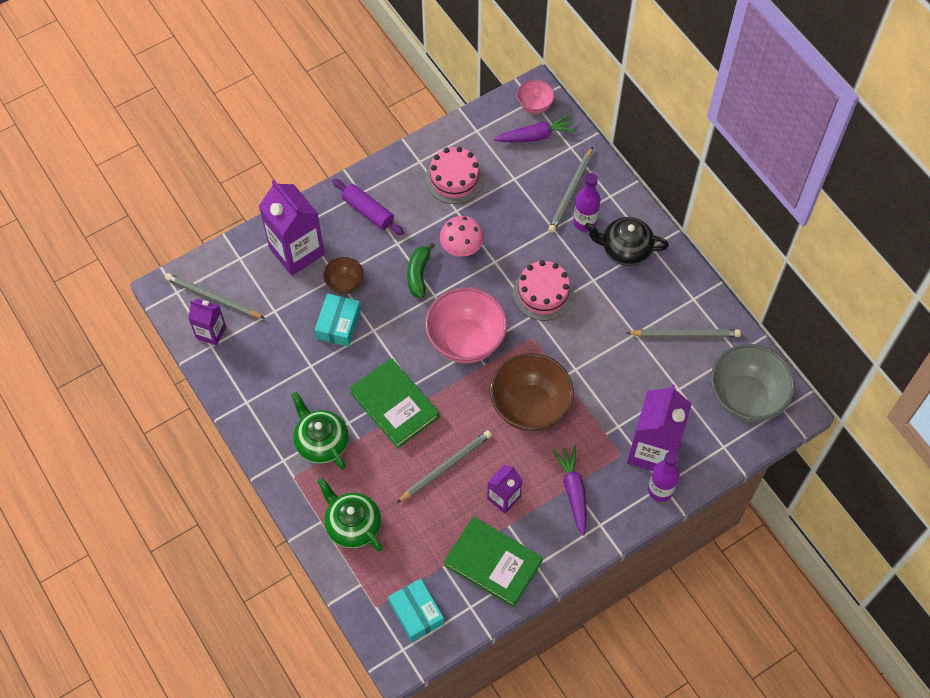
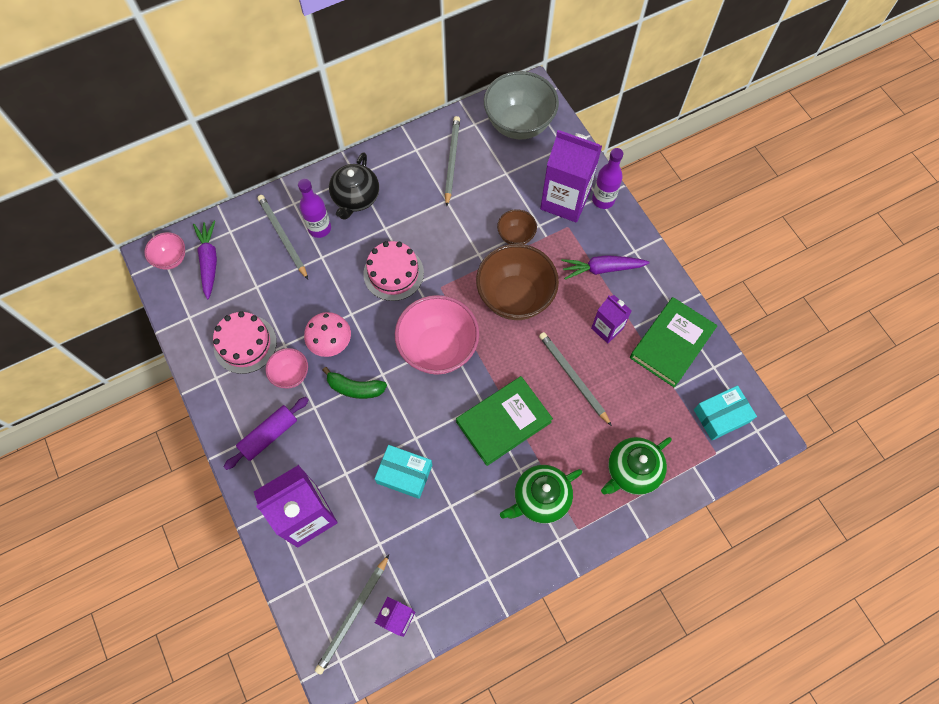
camera: 85 degrees left, 5 degrees up
brown bowl [323,257,364,294] -> brown bowl moved to [497,209,537,245]
grey pencil [548,147,593,233] -> grey pencil turned 150 degrees counterclockwise [257,195,308,279]
none -> pink bowl [266,348,308,389]

